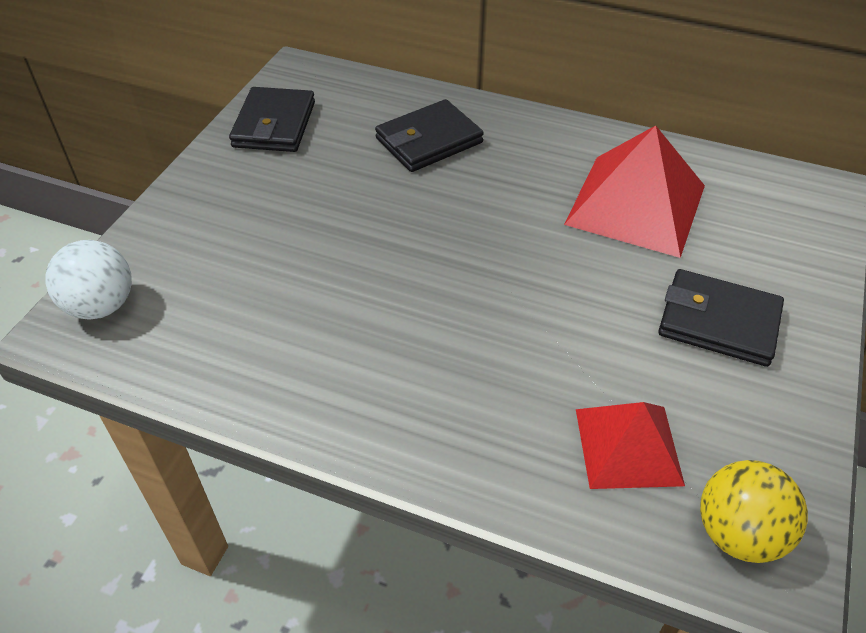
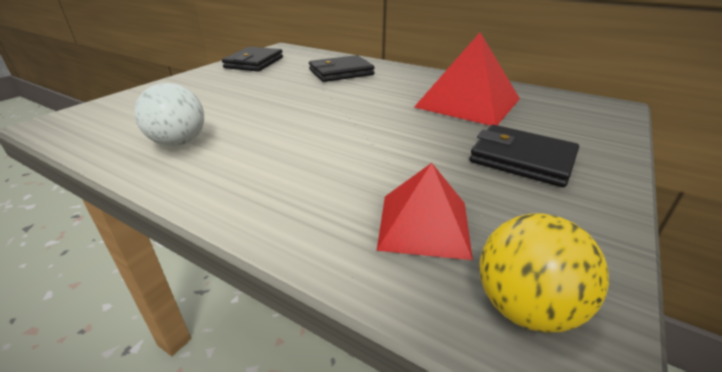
camera: 10 degrees right, 15 degrees down
white ball [45,240,132,320] -> white ball moved to [134,83,204,146]

